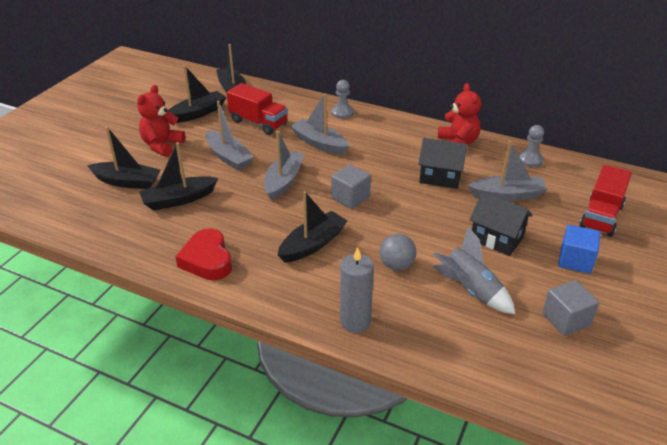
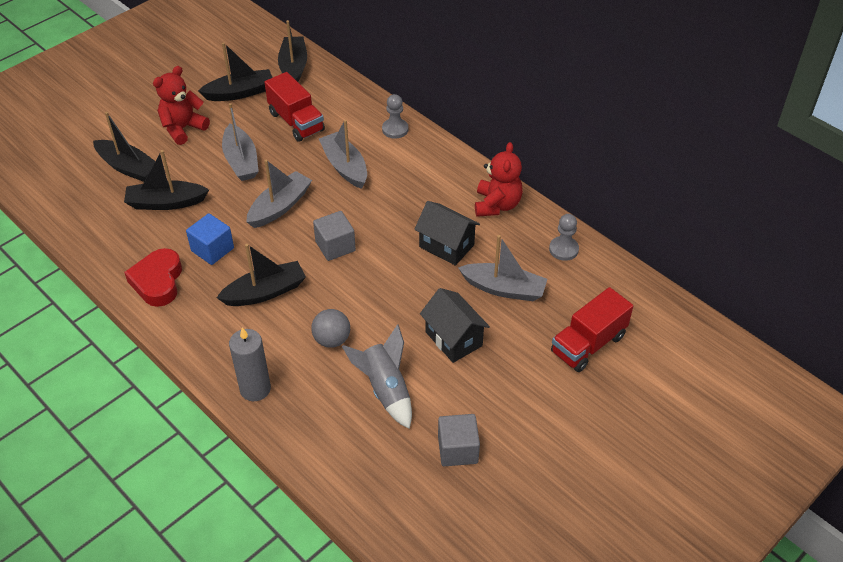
camera: 20 degrees right, 10 degrees up
blue cube [558,225,600,274] -> blue cube moved to [186,213,234,265]

